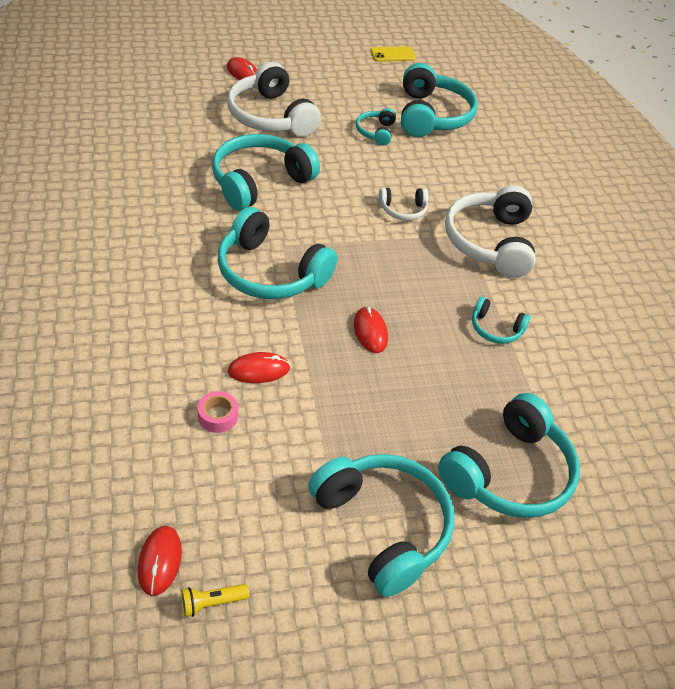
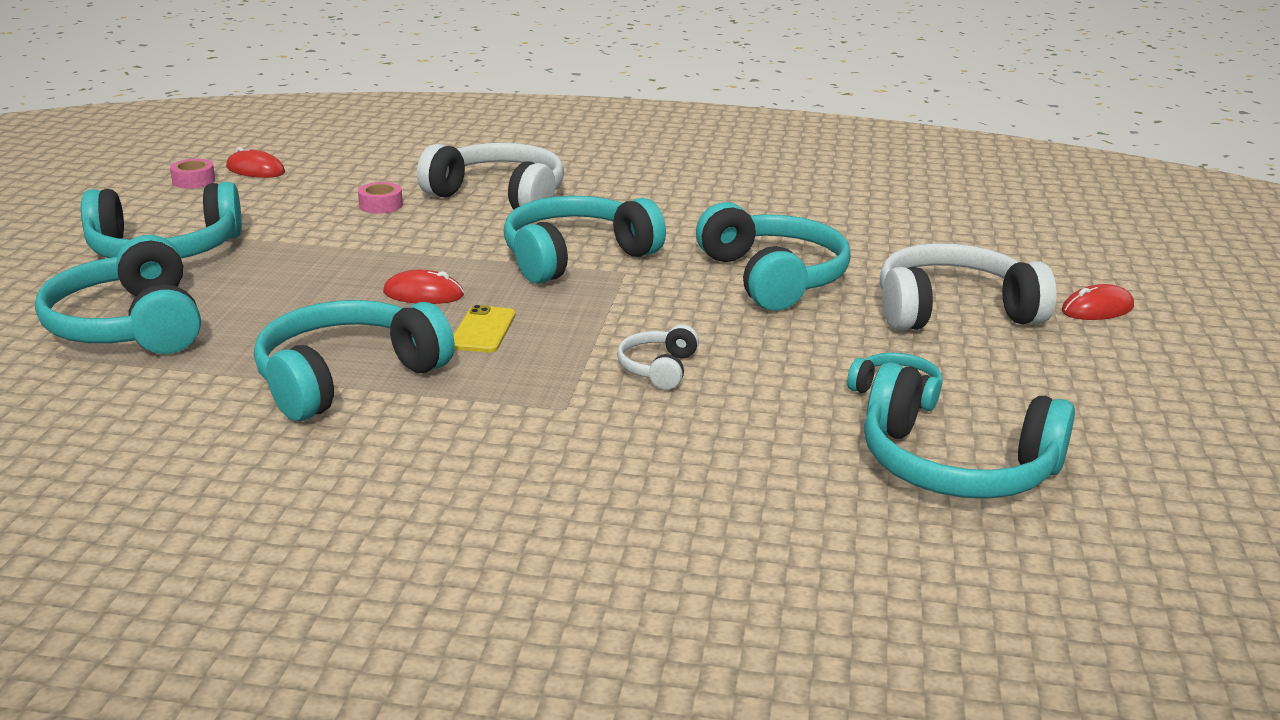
camera: 115 degrees right, 20 degrees down
yellow flashlight [181,584,249,617] -> pink tape [170,159,215,189]
red mouse [228,352,290,383] -> none
yellow phone [370,46,416,62] -> yellow phone moved to [454,305,516,353]
white headphones [445,185,536,278] -> white headphones moved to [417,142,564,210]
turquoise headphones [472,297,530,344] -> turquoise headphones [254,300,455,421], size x2.04

